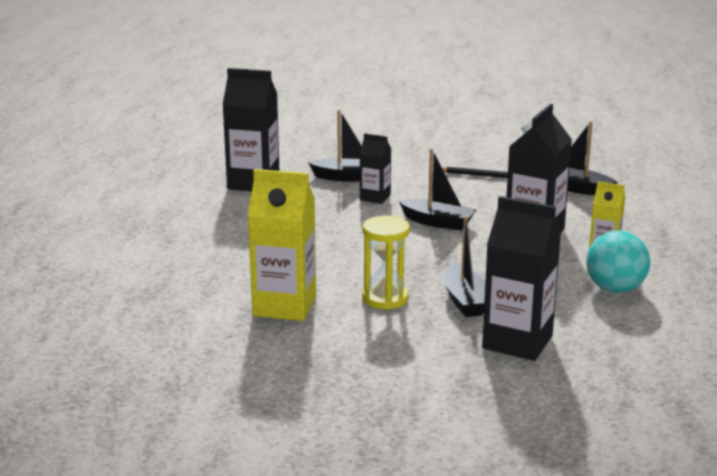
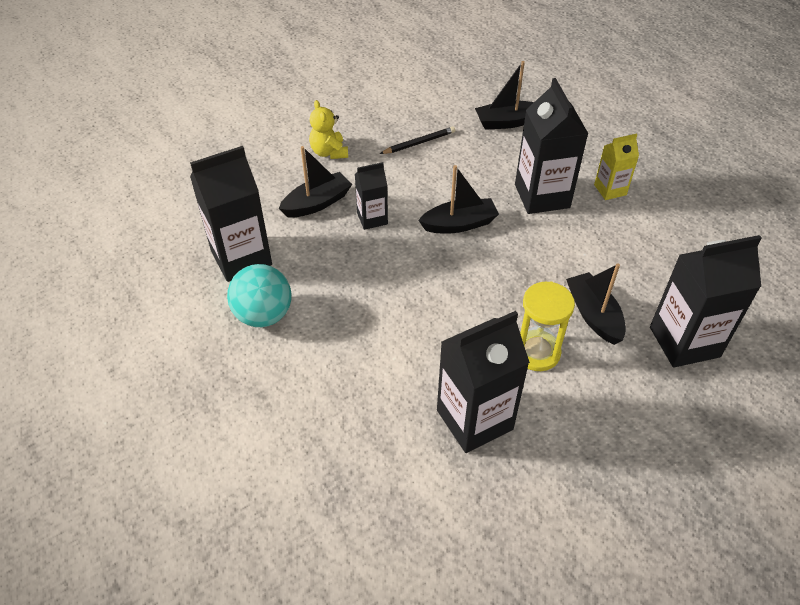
camera: 40 degrees left, 25 degrees up
yellow carton [248,169,316,321] -> black carton [437,311,530,453]
black boat [444,216,485,317] -> black boat turned 150 degrees counterclockwise [566,263,626,345]
turquoise ball [586,230,650,293] -> turquoise ball moved to [227,264,292,327]
none -> yellow teddy bear [309,100,348,159]

